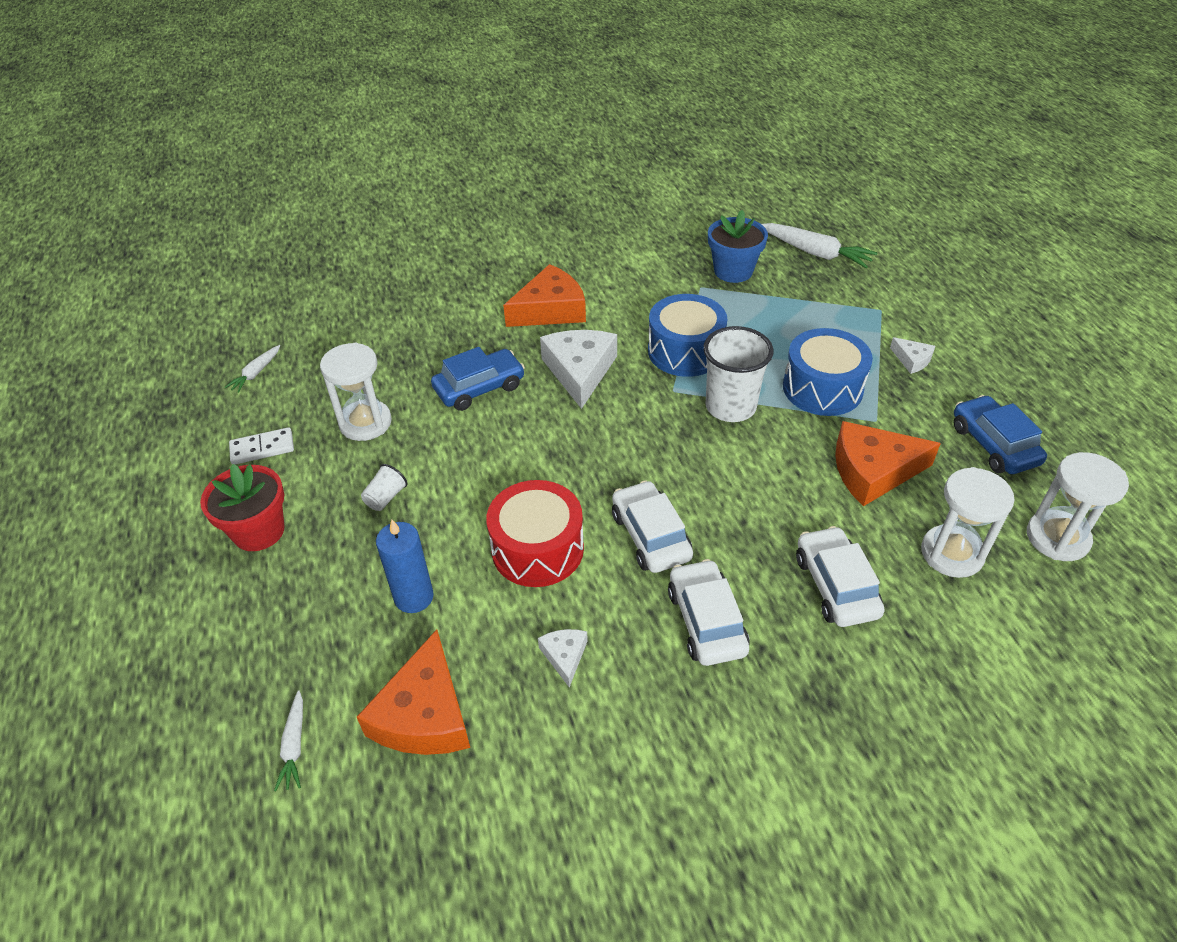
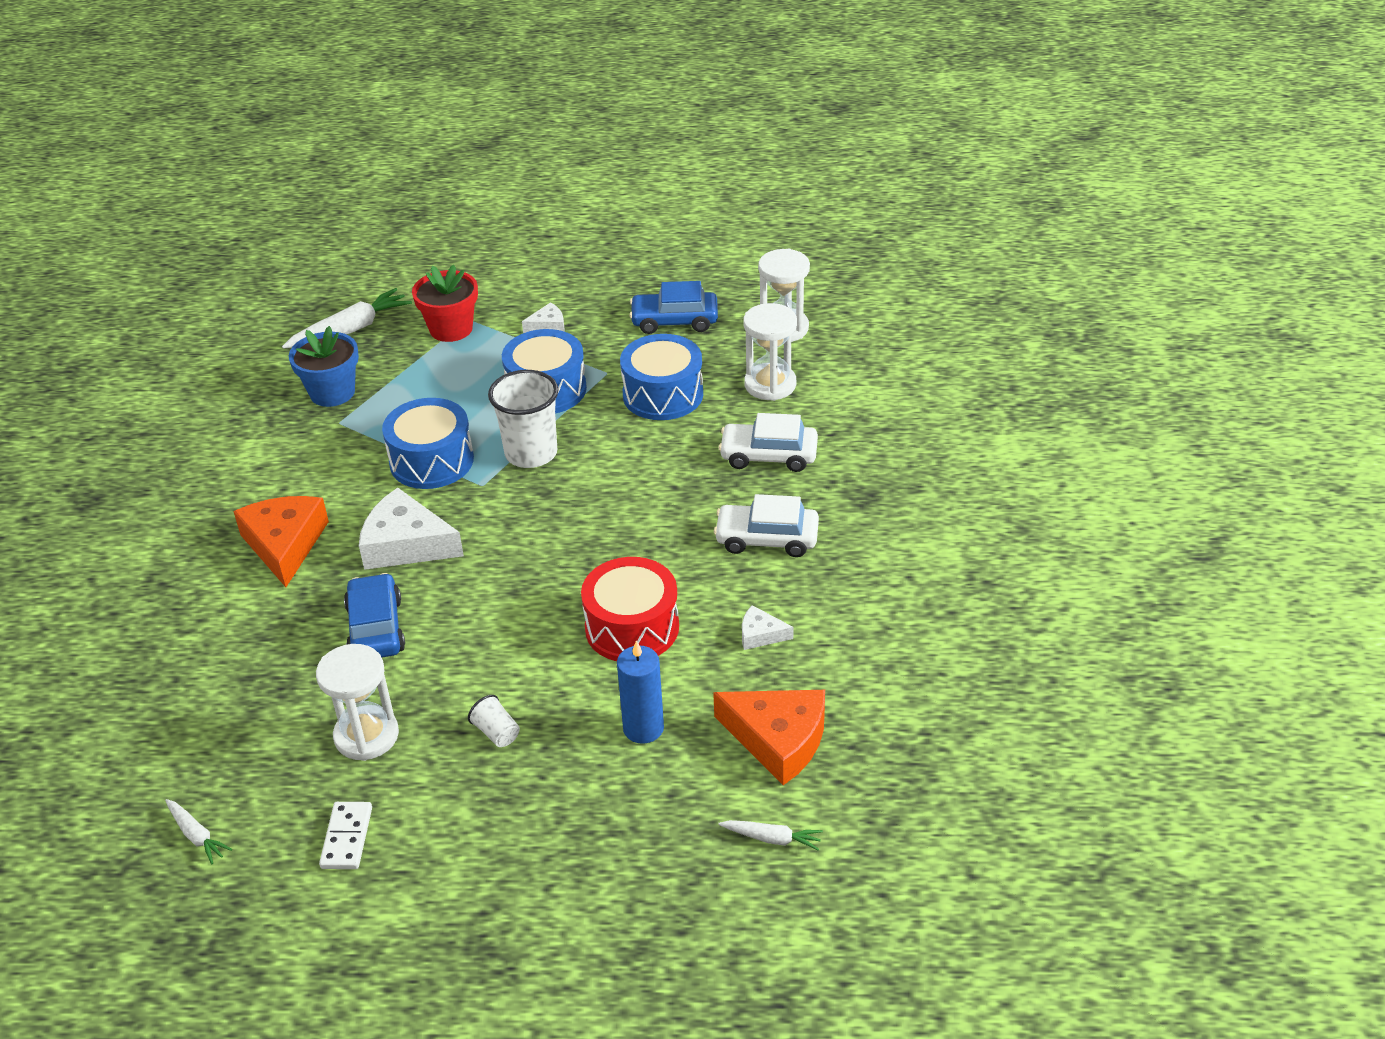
camera: 70 degrees left, 5 degrees down
red flower pot [200,464,285,551] -> red flower pot moved to [412,265,478,342]
white car [612,480,693,573] -> none
orange cheese [835,421,941,506] -> blue drum [620,334,703,420]

